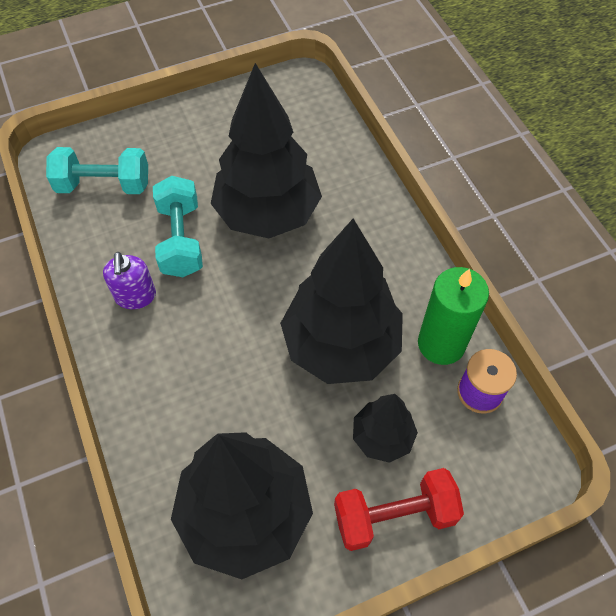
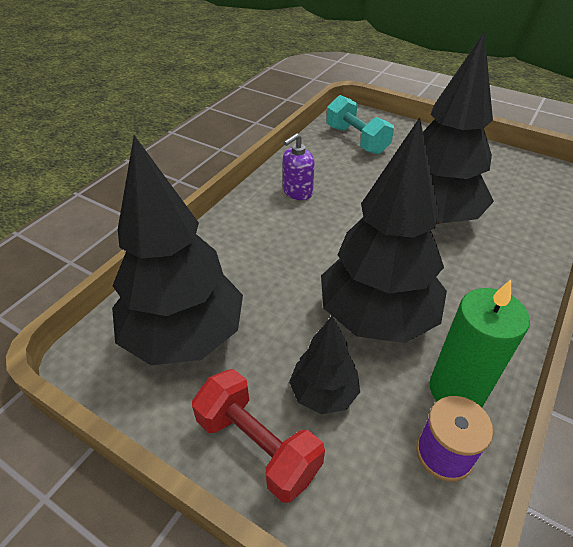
camera: 55 degrees right, 15 degrees down
turquoise dumbbell [153,176,203,277] -> none

